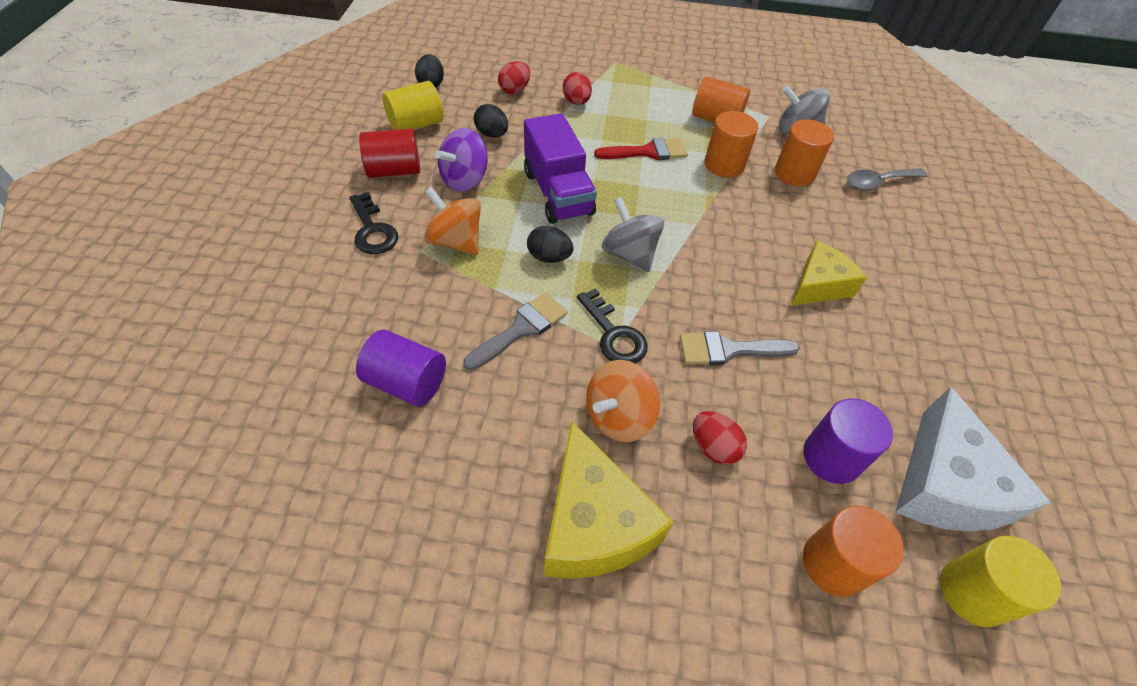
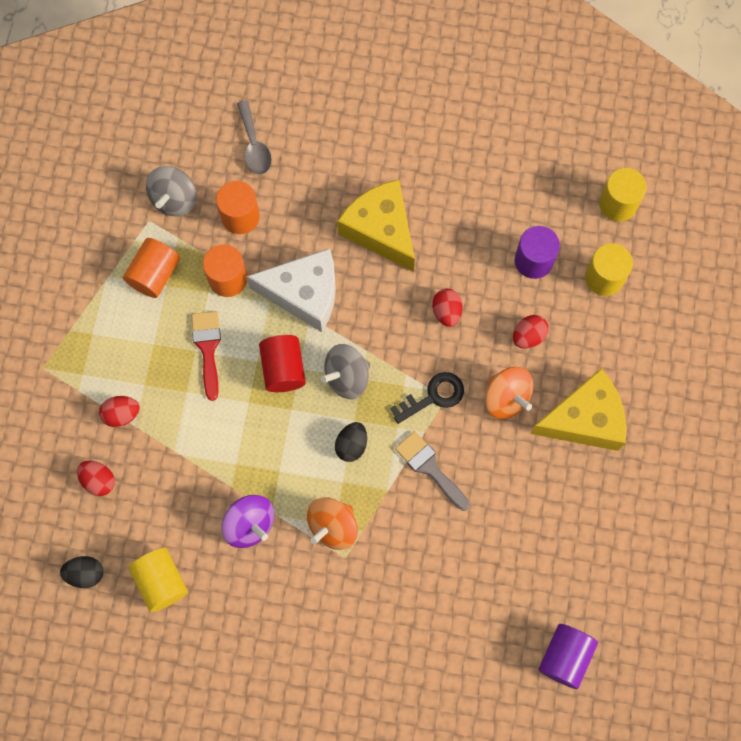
camera: 85 degrees left, 20 degrees up
black key [349,192,398,254] -> none
purple cylinder [356,330,446,407] -> purple cylinder moved to [538,624,598,689]
red cylinder [359,128,420,178] -> red cylinder moved to [259,335,306,392]
black egg [474,104,508,137] -> none
purple truck [524,113,597,224] -> none
grey brush [680,331,800,365] -> red egg [432,289,462,327]
yellow cheese [790,241,867,306] -> yellow cheese [337,179,415,272], size x1.52
orange cylinder [803,506,904,597] -> yellow cylinder [585,243,633,296]
white cheese [895,387,1051,532] -> white cheese moved to [246,248,336,332]

